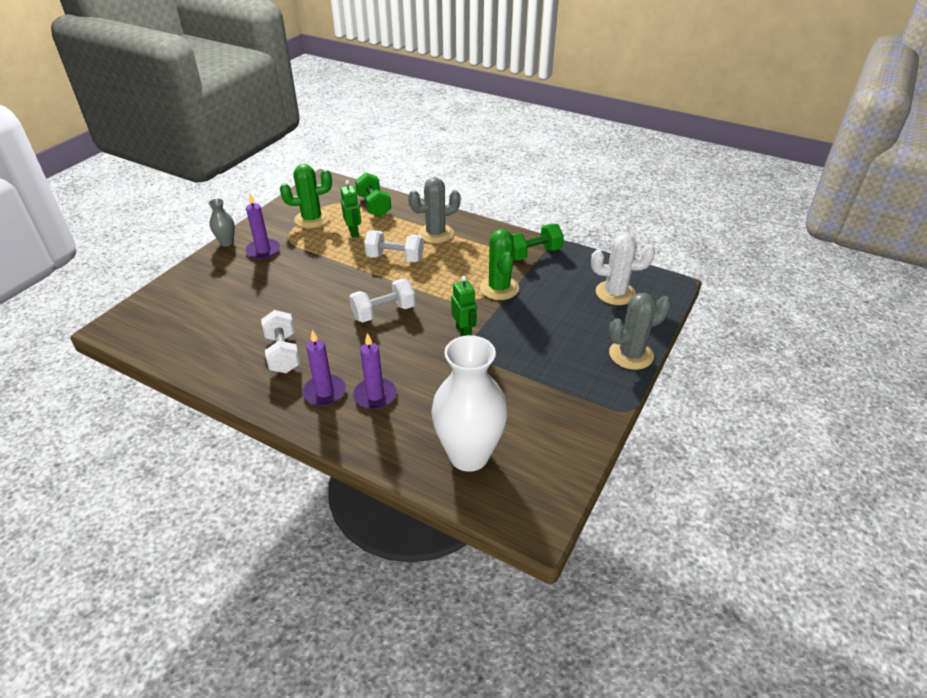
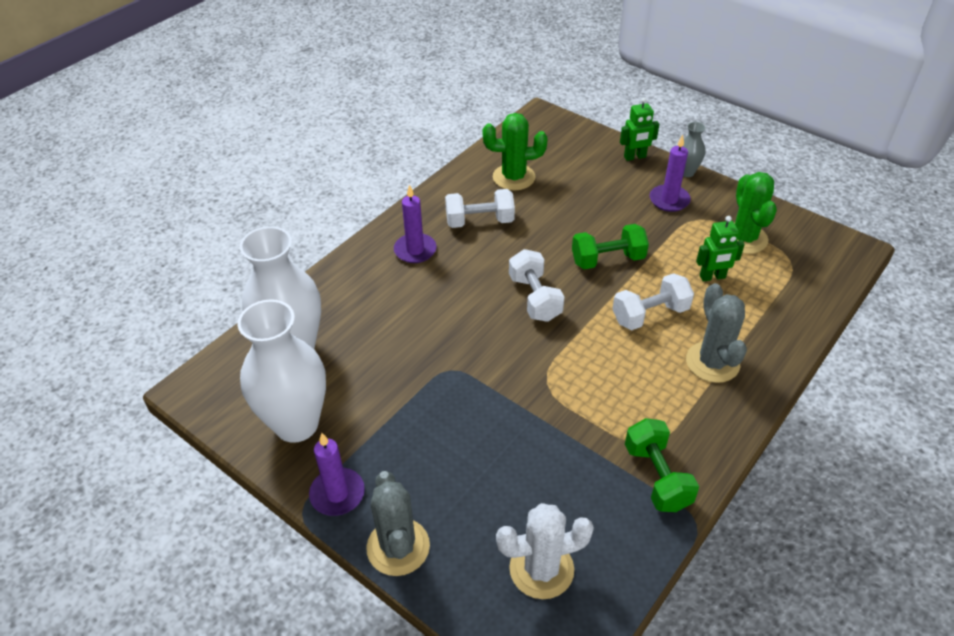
camera: 100 degrees right, 5 degrees up
purple candle [353,333,397,409] -> purple candle moved to [309,433,365,516]
green dumbbell [355,172,391,217] -> green dumbbell moved to [572,224,649,269]
white dumbbell [364,230,424,262] -> white dumbbell turned 45 degrees clockwise [612,273,694,330]
green robot [451,276,477,336] -> green robot moved to [620,97,659,161]
green cactus [480,229,519,300] -> green cactus moved to [483,113,547,191]
white cactus [591,234,655,305] -> white cactus turned 60 degrees clockwise [496,503,594,599]
none -> white vase [237,299,326,443]

